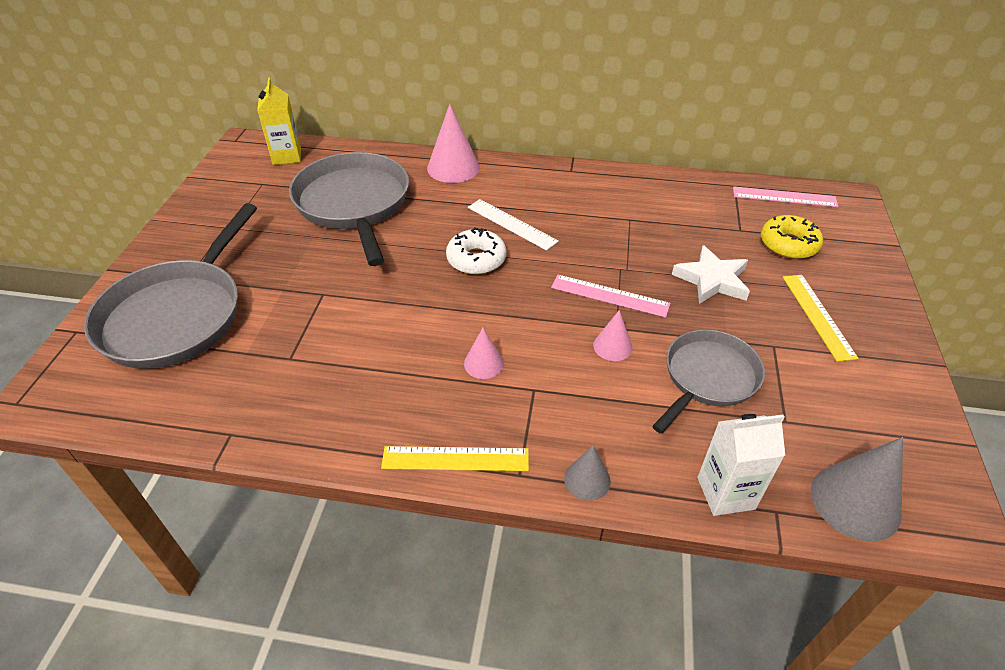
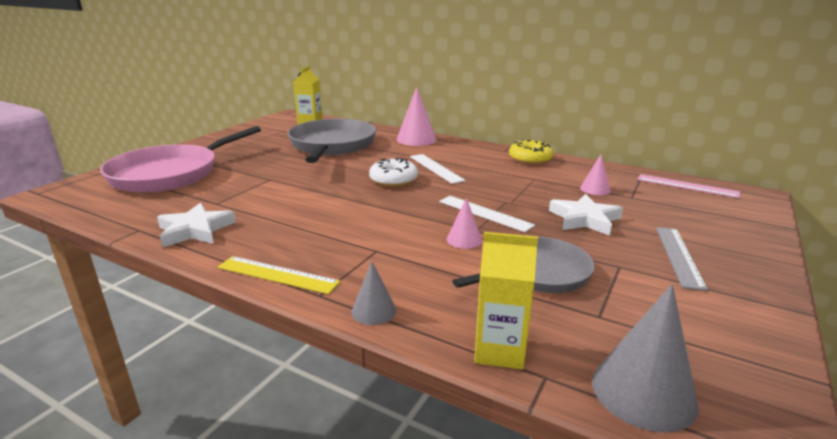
camera: 20 degrees right, 20 degrees down
grey pan [84,203,257,369] -> pink pan [100,126,261,193]
pink cone [464,328,504,379] -> pink cone moved to [580,154,610,195]
pink ruler [551,275,670,318] -> white ruler [439,196,535,232]
white carton [697,414,785,516] -> yellow carton [474,232,538,370]
yellow donut [761,215,823,259] -> yellow donut moved to [509,139,554,165]
yellow ruler [783,275,859,362] -> grey ruler [656,227,708,291]
none -> white star [157,203,236,247]

